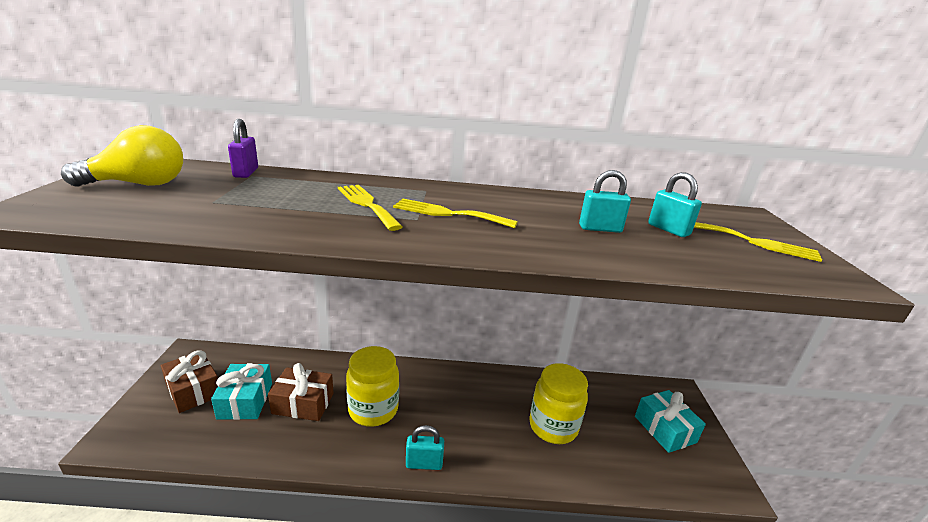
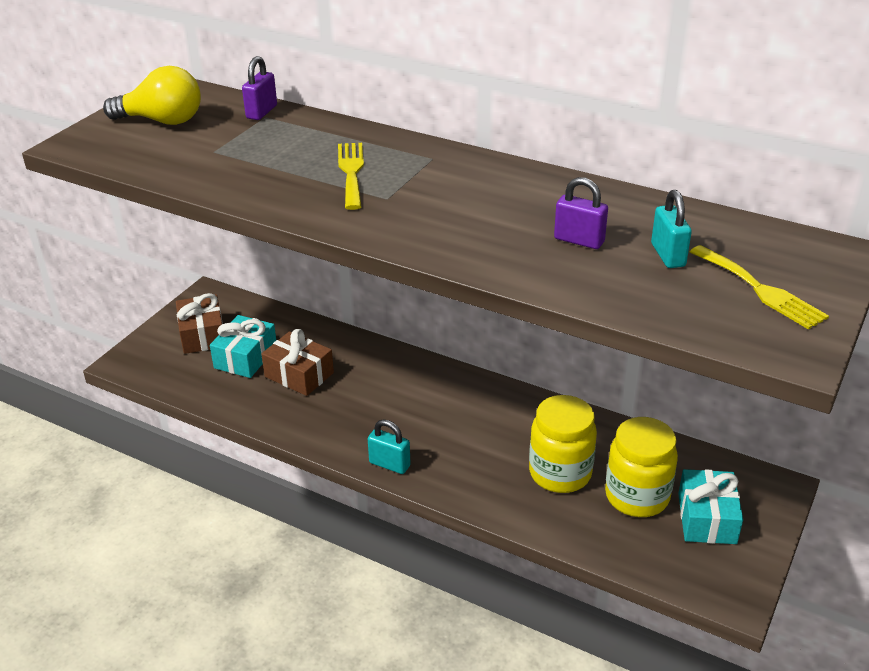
camera: 30 degrees right, 10 degrees up
yellow jar [346,346,399,427] -> yellow jar moved to [605,417,678,517]
yellow fork [393,199,518,228] -> none
turquoise padlock [579,170,631,233] -> purple padlock [554,177,608,249]

